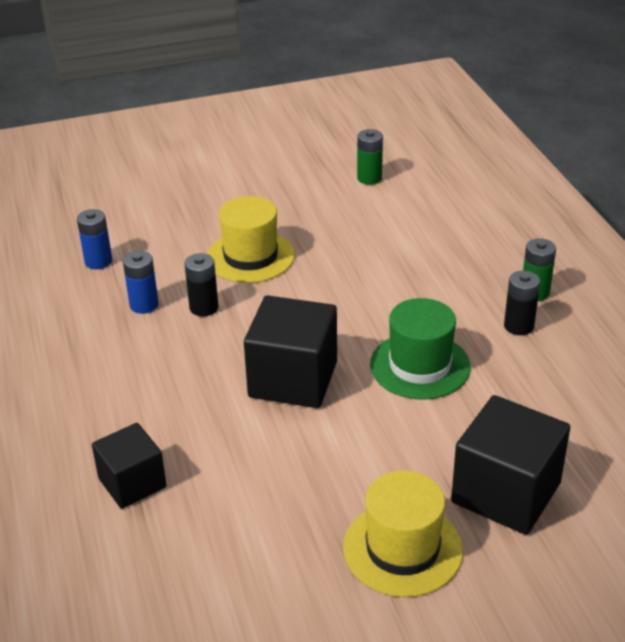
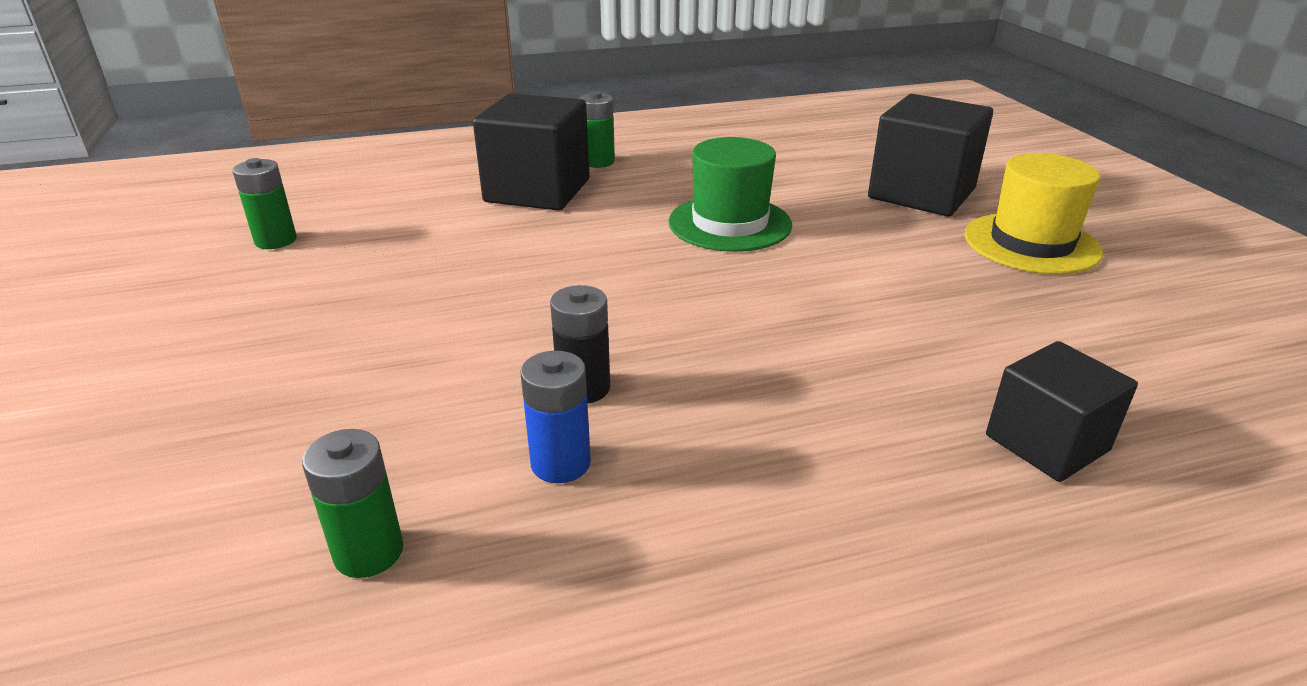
camera: 90 degrees left, 5 degrees down
blue battery [77,209,112,269] -> green battery [302,429,403,578]
yellow hat [207,196,295,283] -> none
black cube [244,295,337,408] -> black cube moved to [473,93,590,211]
black battery [504,271,540,335] -> none

